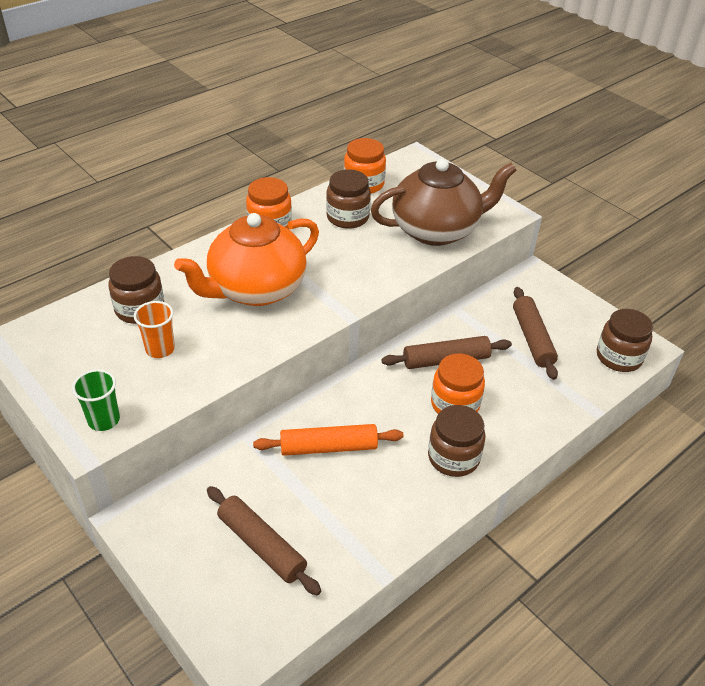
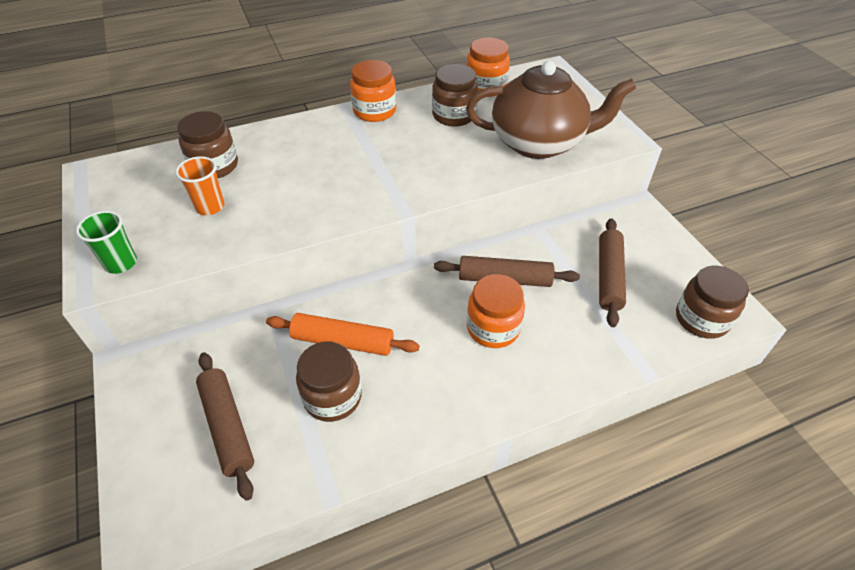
camera: 20 degrees right, 5 degrees up
orange teapot [174,213,319,306] -> none
brown jar [428,405,485,477] -> brown jar moved to [296,342,362,422]

